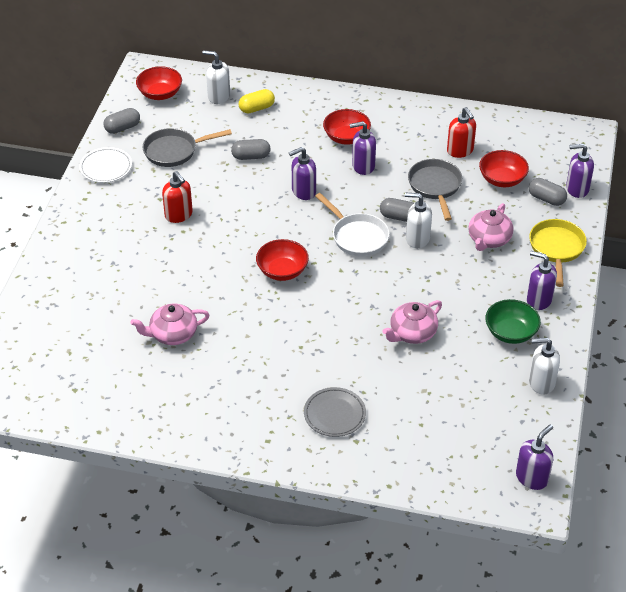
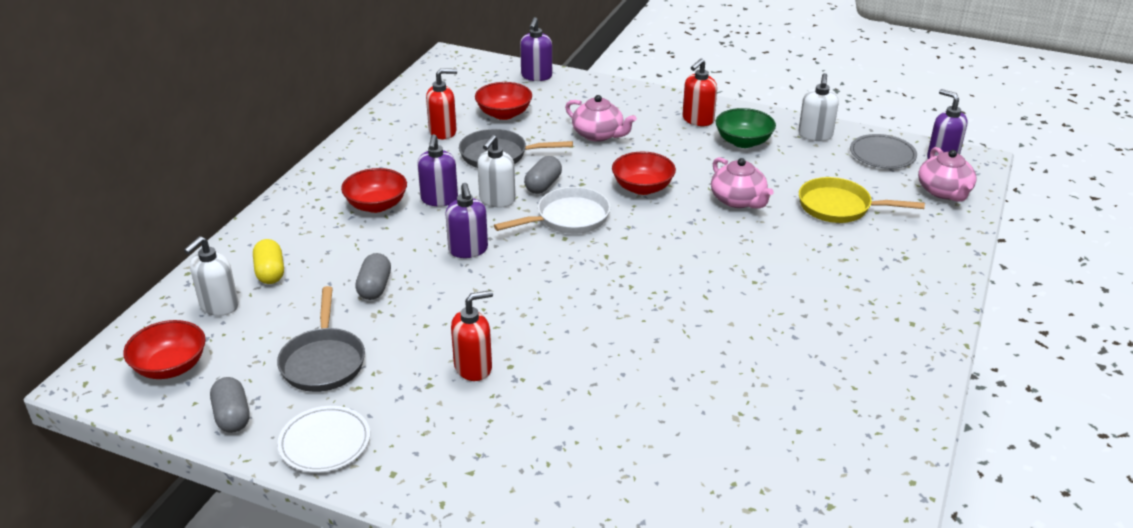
camera: 80 degrees left, 10 degrees down
pink teapot [130,304,210,345] -> pink teapot moved to [918,147,977,202]
red bowl [256,239,309,281] -> red bowl moved to [612,151,676,195]
grey plate [304,387,366,437] -> grey plate moved to [850,134,917,169]
white soap dispenser [405,193,432,248] -> white soap dispenser moved to [477,135,515,207]
purple soap dispenser [527,251,557,310] -> red soap dispenser [683,58,717,126]
grey capsule [529,178,567,206] -> none
yellow pan [529,219,587,287] -> yellow pan moved to [799,177,925,223]

